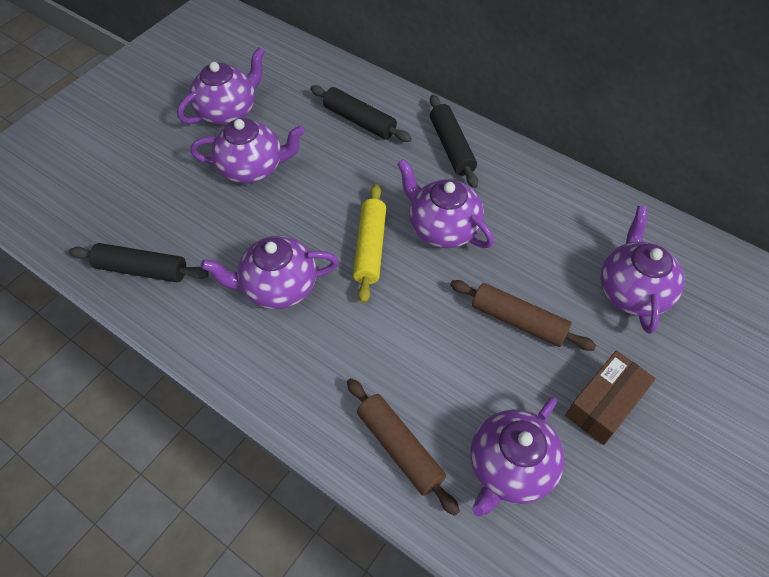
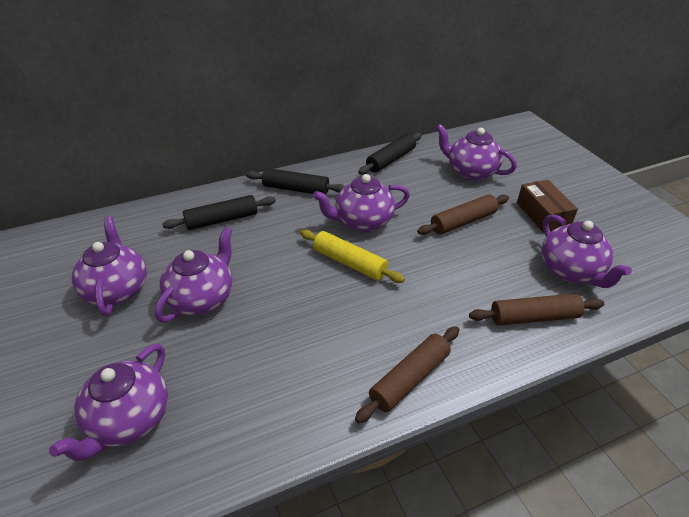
camera: 60 degrees left, 15 degrees down
black rolling pin [69,243,209,282] -> black rolling pin moved to [358,132,422,175]
purple teapot [201,236,339,309] -> purple teapot moved to [49,343,168,462]
none -> brown rolling pin [355,326,459,423]

